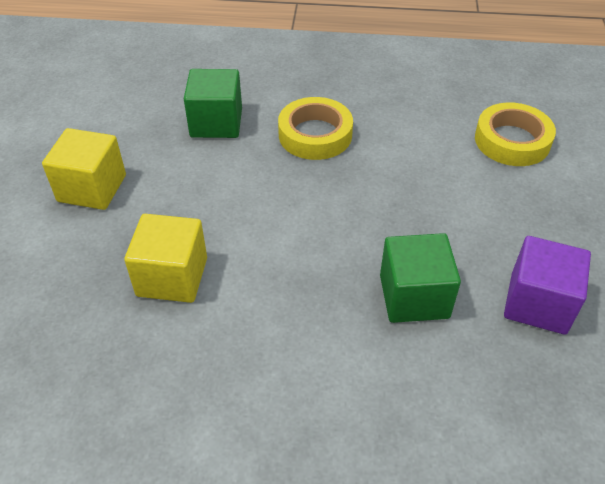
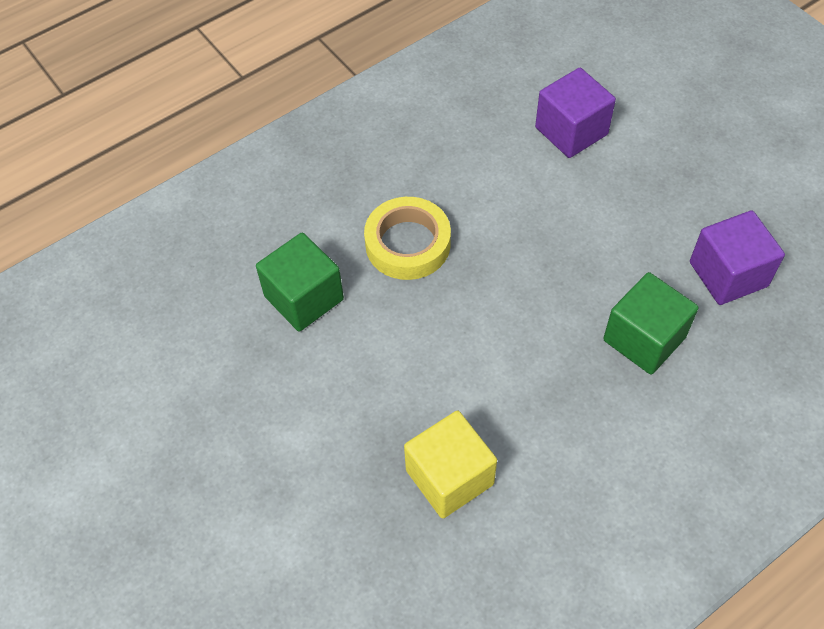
camera: 40 degrees left, 10 degrees up
yellow cube [42,128,126,210] -> none
yellow tape [475,102,556,166] -> purple cube [535,68,616,158]

